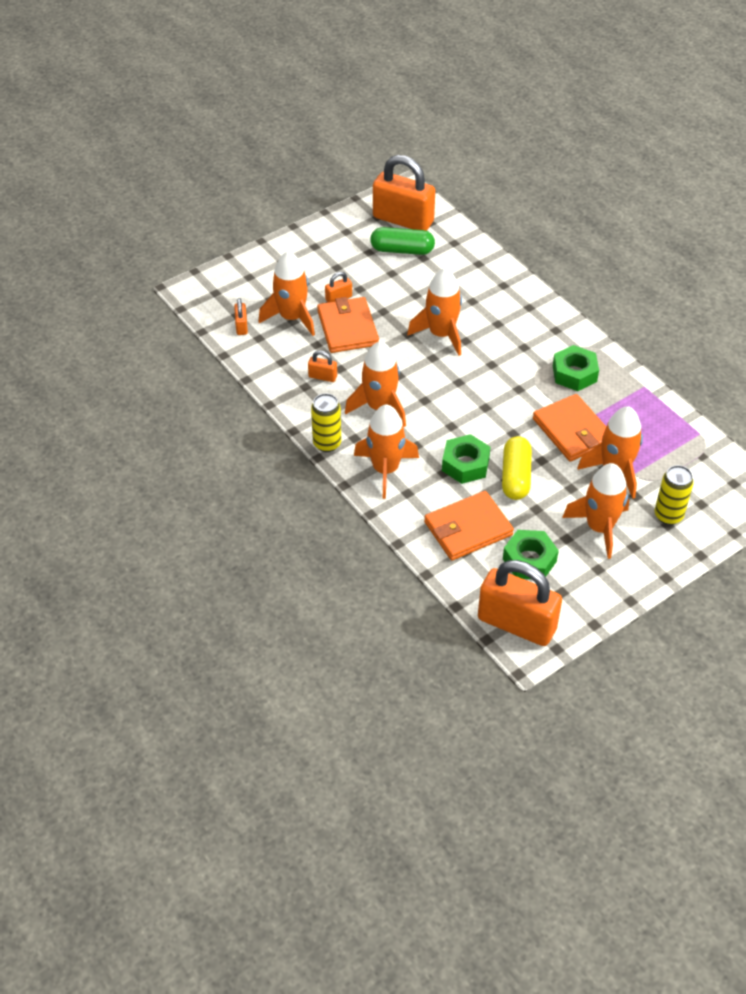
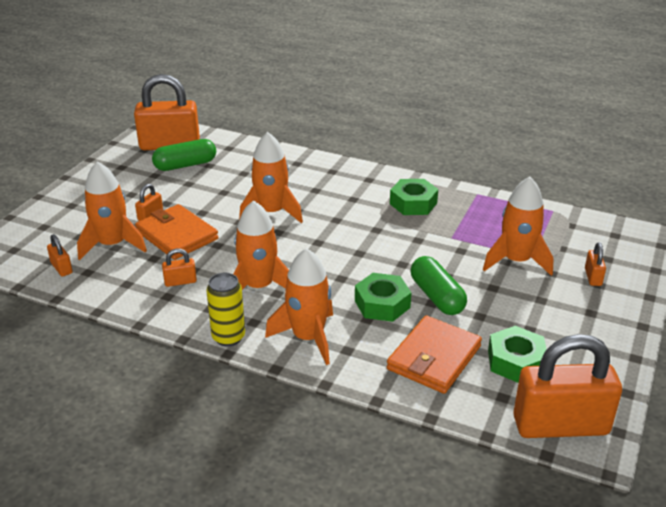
camera: 30 degrees left, 15 degrees down
yellow capsule [502,436,532,500] -> green capsule [411,256,467,315]
orange wallet [533,394,606,462] -> none
orange rocket [562,463,629,559] -> none
yellow can [655,465,694,525] -> orange padlock [585,243,606,286]

